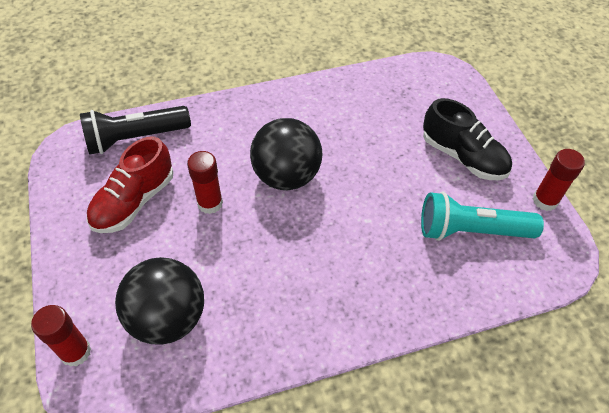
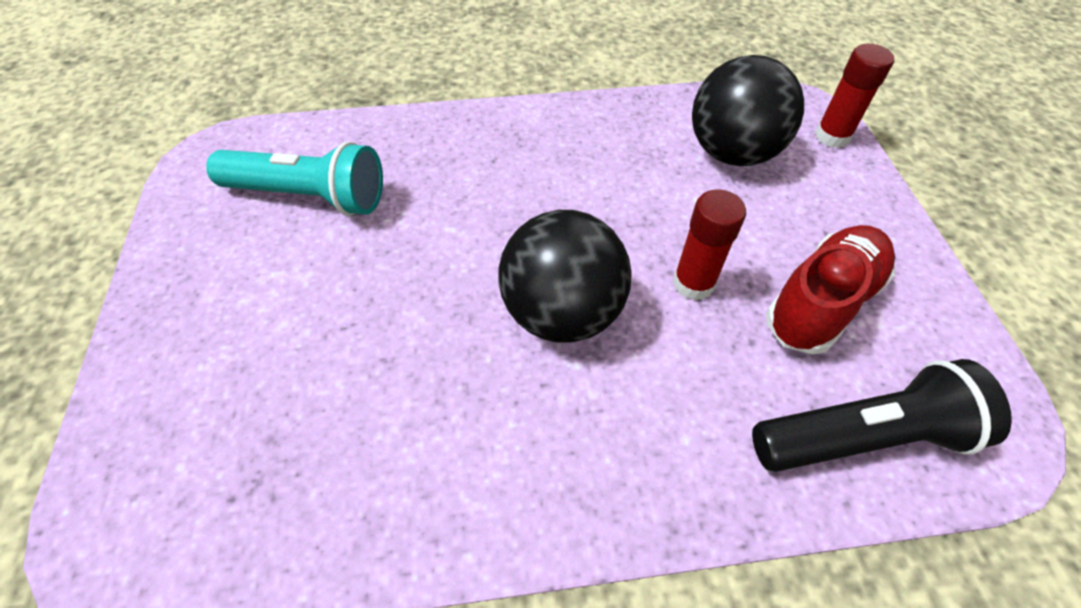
camera: 170 degrees left, 0 degrees up
black shoe [423,98,512,180] -> none
red glue stick [533,149,585,211] -> none

